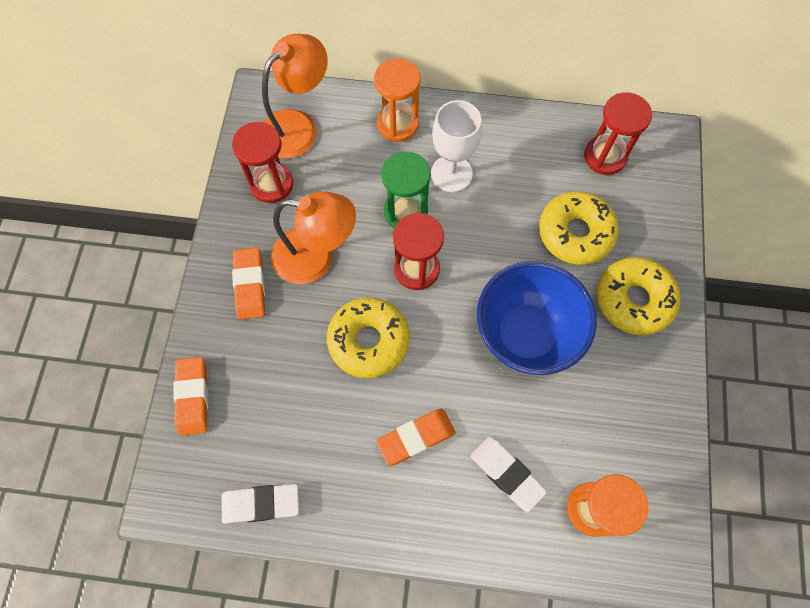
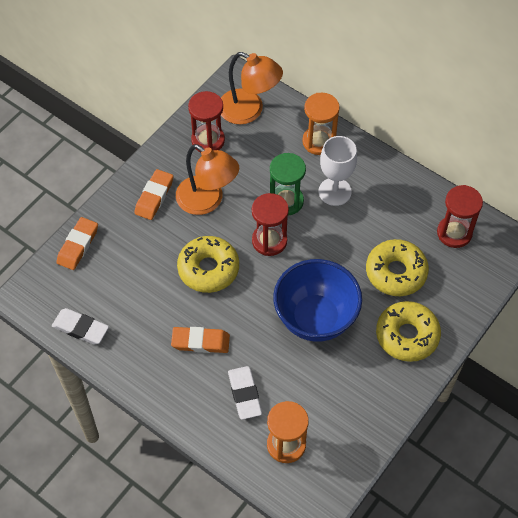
camera: 30 degrees right, 10 degrees down
orange lamp [262,34,328,159] -> orange lamp turned 45 degrees clockwise [221,52,283,125]

